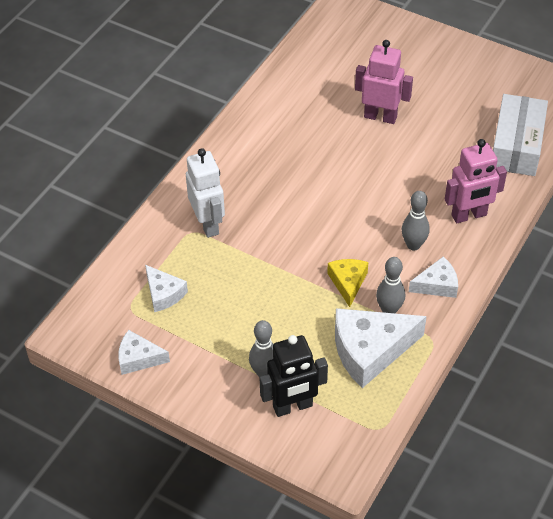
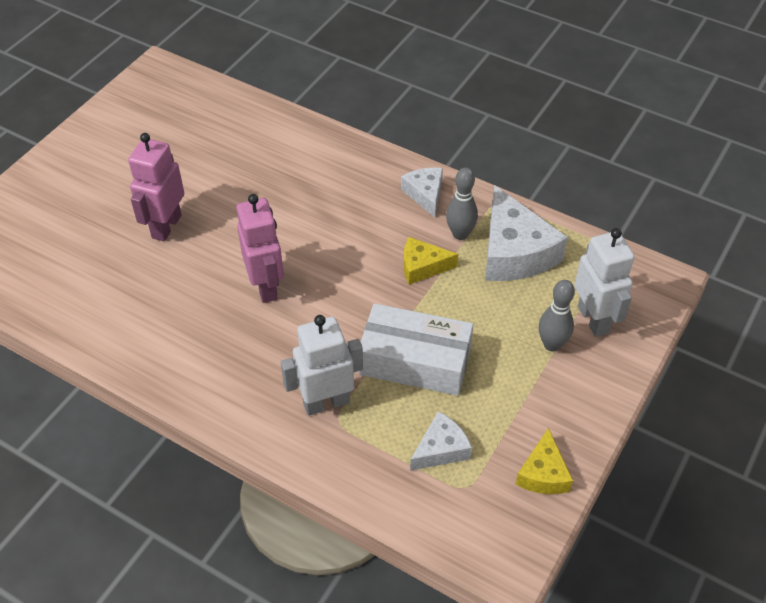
camera: 90 degrees left, 0 degrees up
white cheese [118,330,170,375] -> yellow cheese [516,428,573,494]
black robot [259,335,328,417] -> white robot [574,228,634,337]
grey bowling pin [401,191,430,250] -> none
pink robot [445,139,507,223] -> pink robot moved to [237,194,284,303]
white box [493,94,548,176] -> white box moved to [359,303,473,396]

